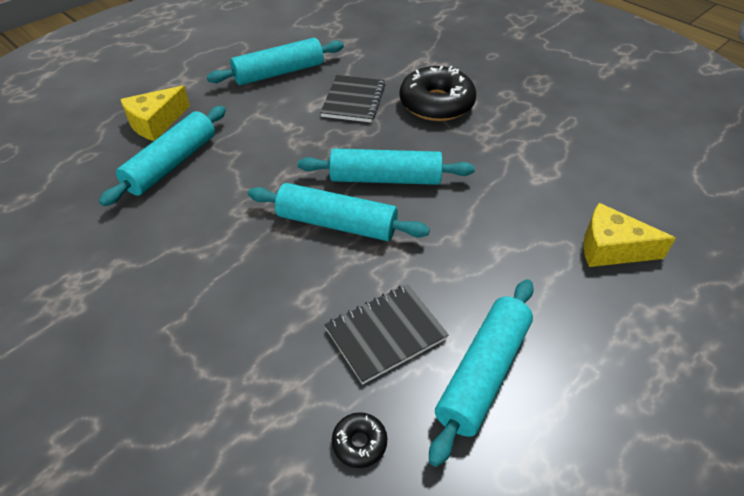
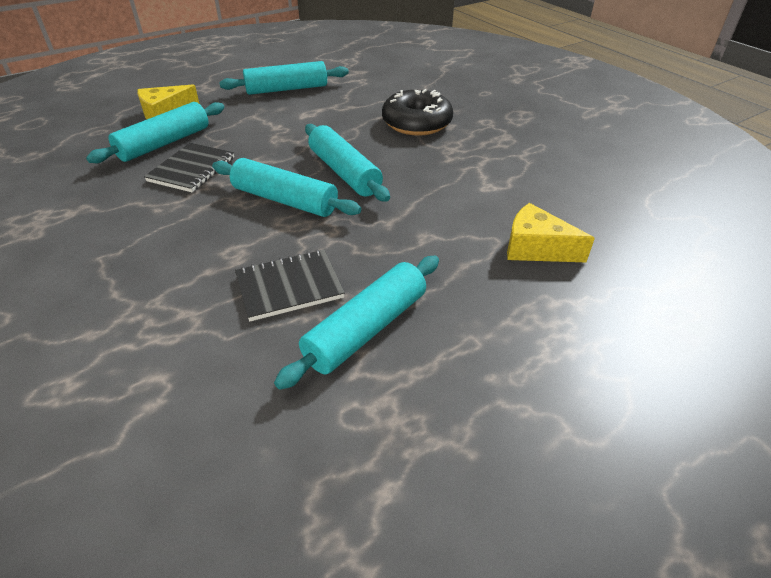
camera: 10 degrees right, 5 degrees down
turquoise rolling pin [298,149,475,185] -> turquoise rolling pin turned 45 degrees clockwise [305,124,390,202]
black notebook [320,75,385,122] -> black notebook moved to [144,143,234,192]
black donut [332,412,387,468] -> none

